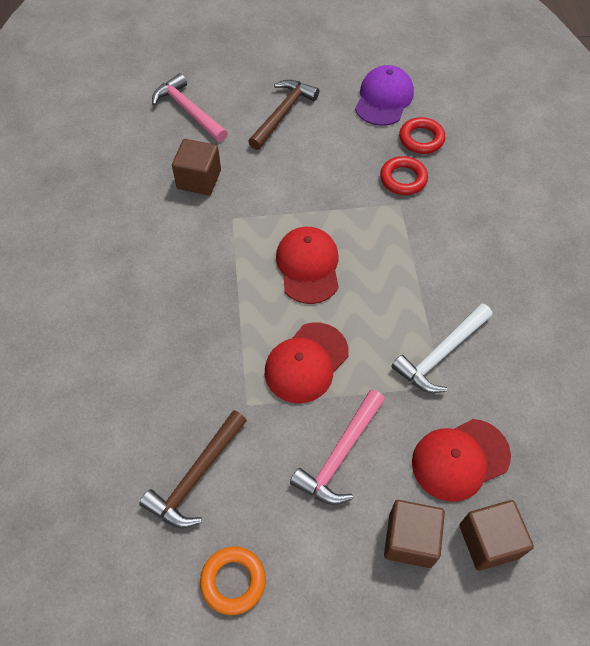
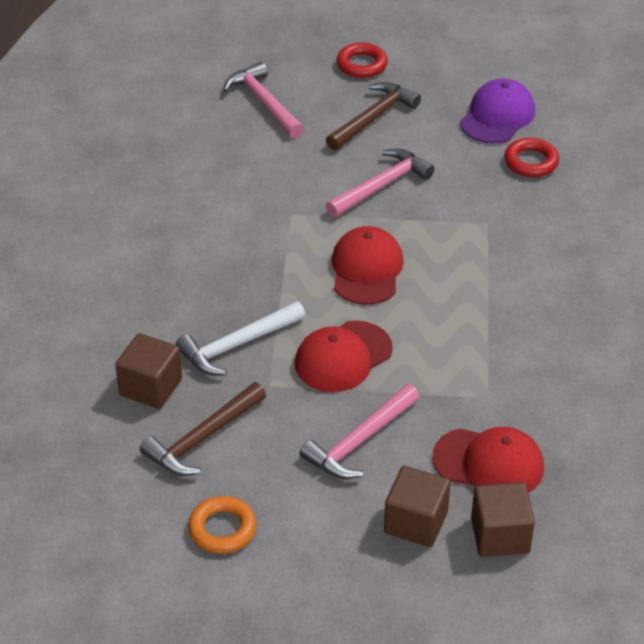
camera: 10 degrees right, 15 degrees down
brown cube [172,139,221,195] -> brown cube moved to [115,333,182,409]
red ring [380,156,428,195] -> red ring moved to [337,42,388,78]
white hammer [391,304,492,393] -> white hammer moved to [175,301,305,375]
red cap [412,419,511,502] -> red cap turned 150 degrees counterclockwise [432,427,544,493]
none -> pink hammer [326,149,434,217]

